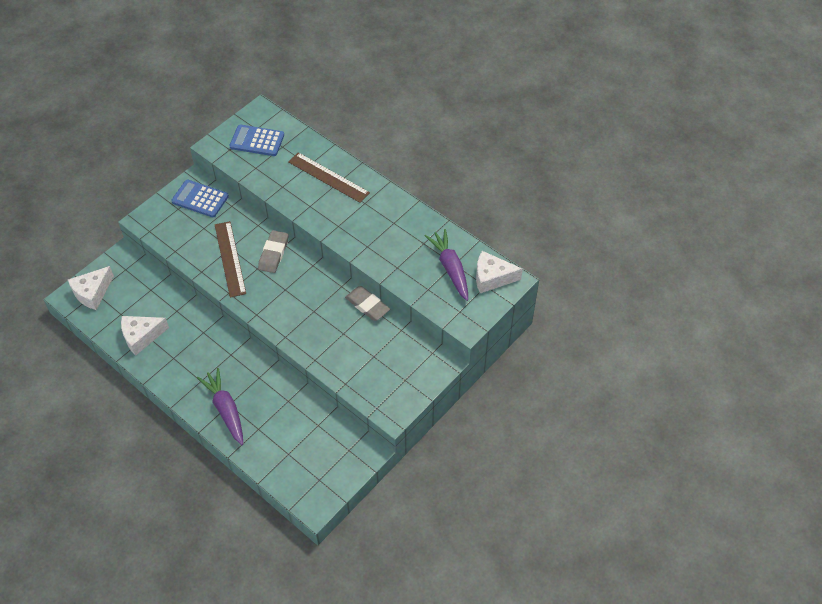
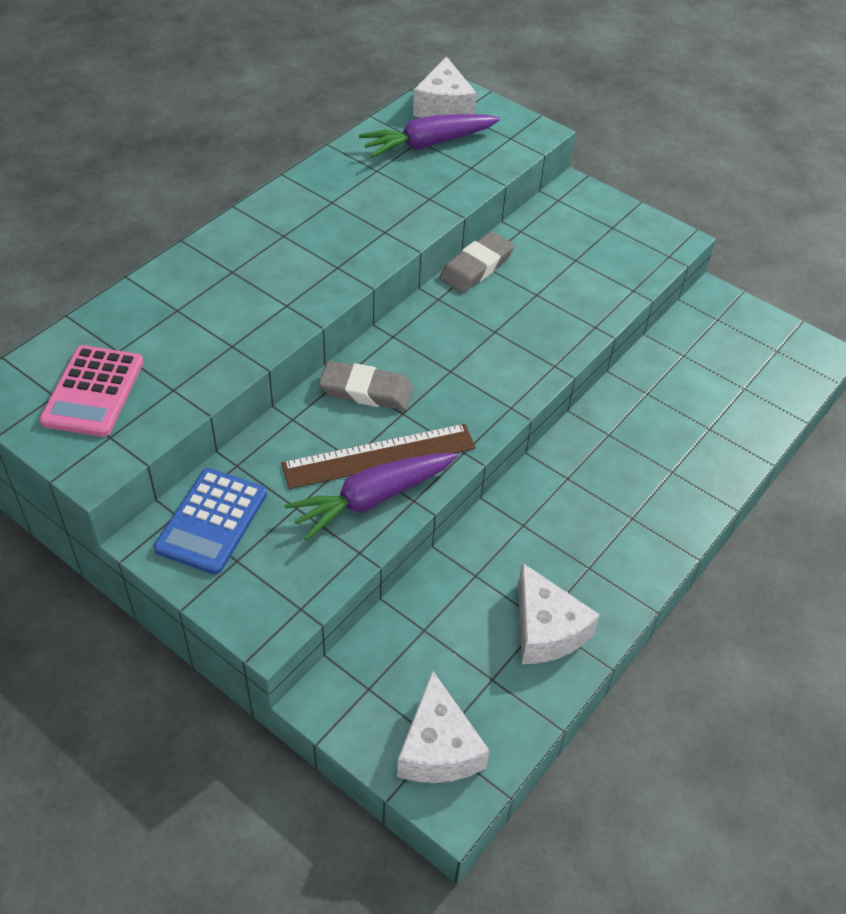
camera: 95 degrees left, 5 degrees down
white cheese [68,266,114,310] -> white cheese turned 45 degrees clockwise [397,670,490,783]
purple carrot [197,368,243,445] -> purple carrot moved to [285,453,458,541]
blue calculator [229,125,284,156] -> pink calculator [39,345,144,437]
brown ruler [289,152,370,203] -> none

